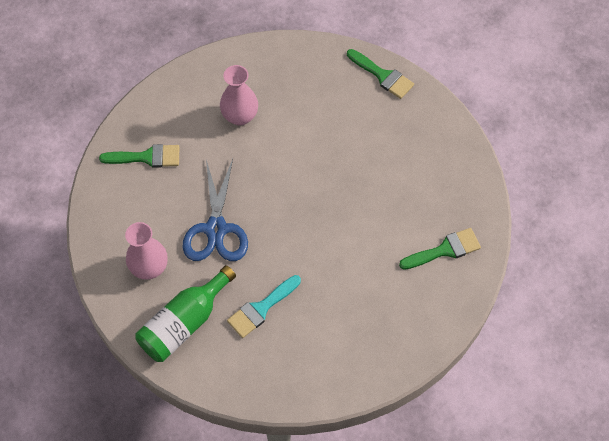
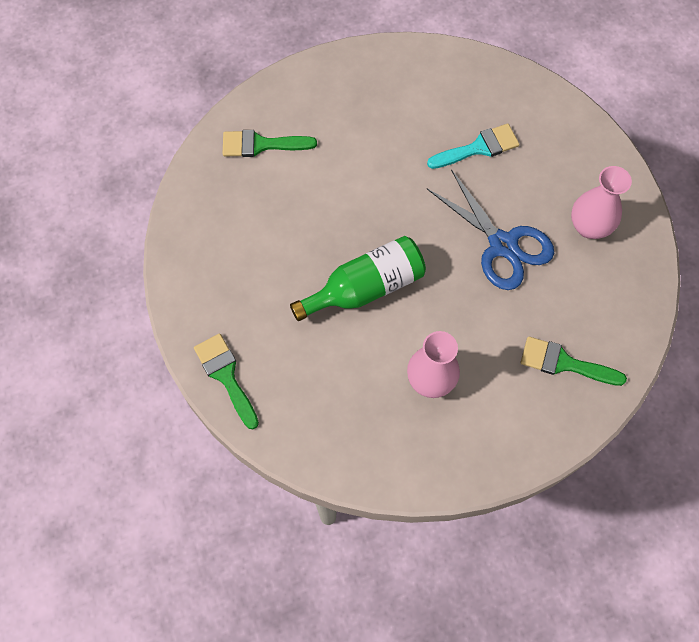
camera: 160 degrees left, 5 degrees up
green bottle [135,265,236,362] -> green bottle moved to [290,236,426,321]
blue scissors [183,159,248,261] -> blue scissors turned 120 degrees clockwise [427,169,554,290]

